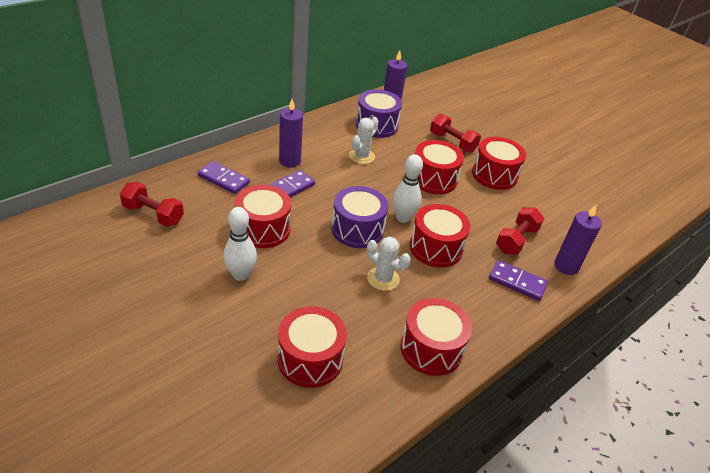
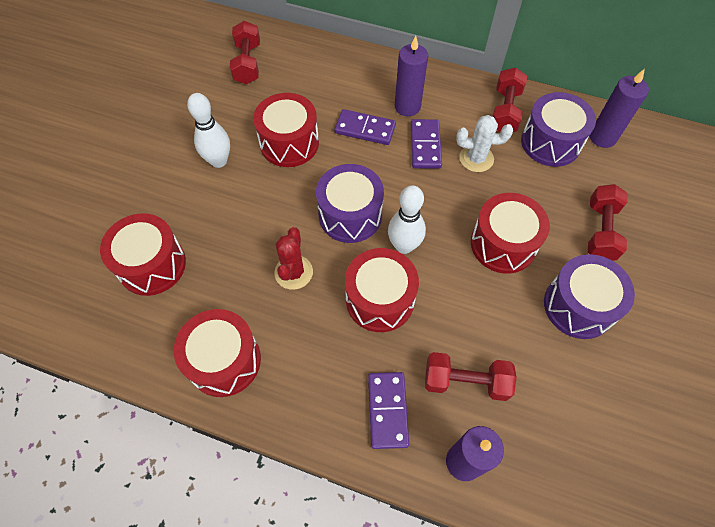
camera: 65 degrees right, 20 degrees up
purple domino [197,161,250,194] -> purple domino moved to [411,119,442,169]
white cactus [367,236,411,291] -> red cactus [274,227,313,290]
red drum [472,137,526,190] -> purple drum [544,254,635,339]
none -> red dumbbell [492,67,527,132]

